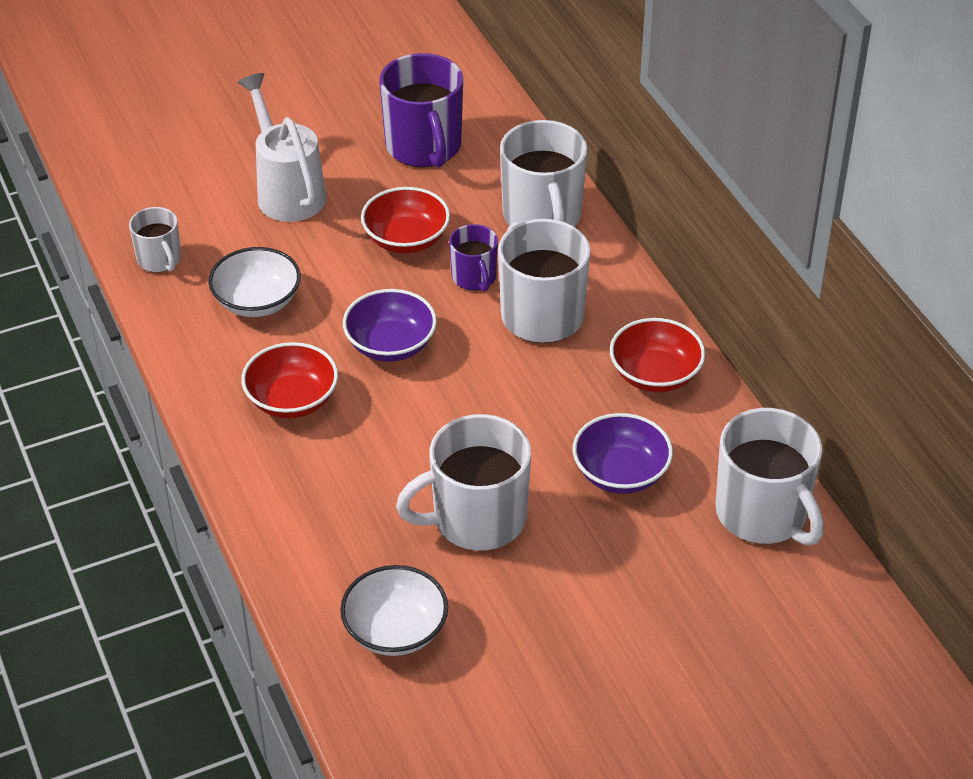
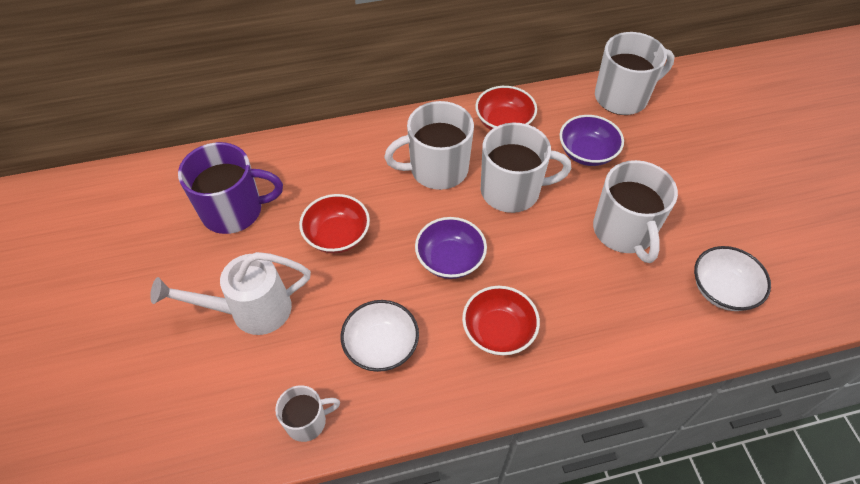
camera: 80 degrees left, 10 degrees up
purple mug [449,224,498,292] -> none
white mug [500,120,587,227] -> white mug moved to [481,123,571,213]

